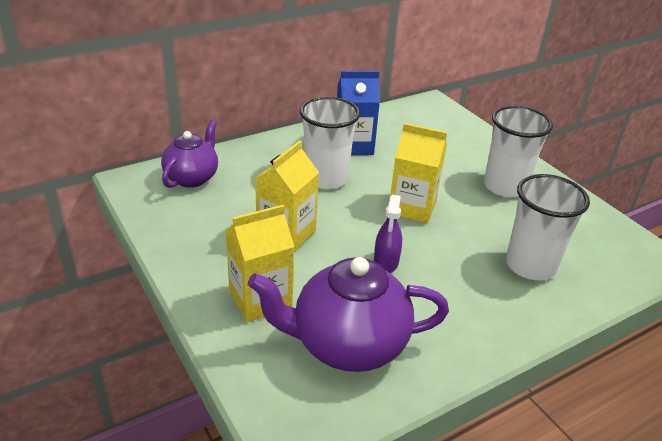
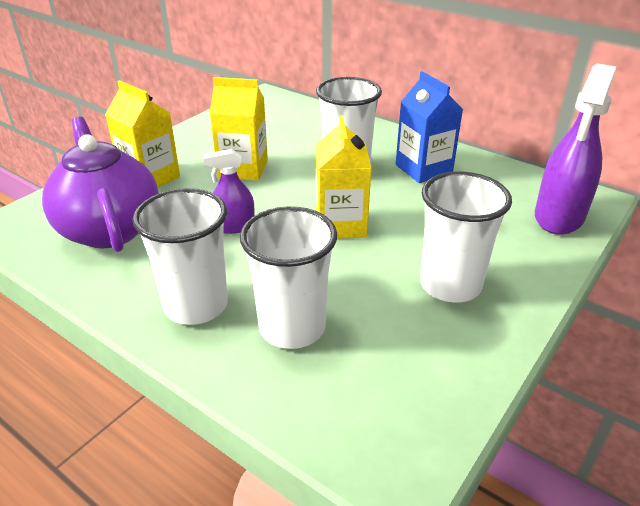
camera: 70 degrees right, 0 degrees up
purple teapot [161,120,218,188] -> none
none -> white cup [132,188,228,325]
none -> purple spray bottle [535,63,616,235]

